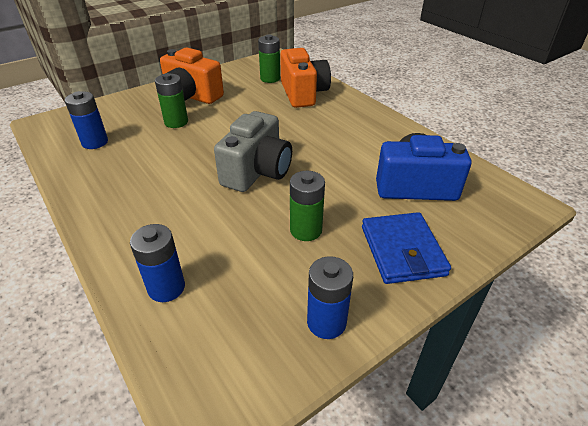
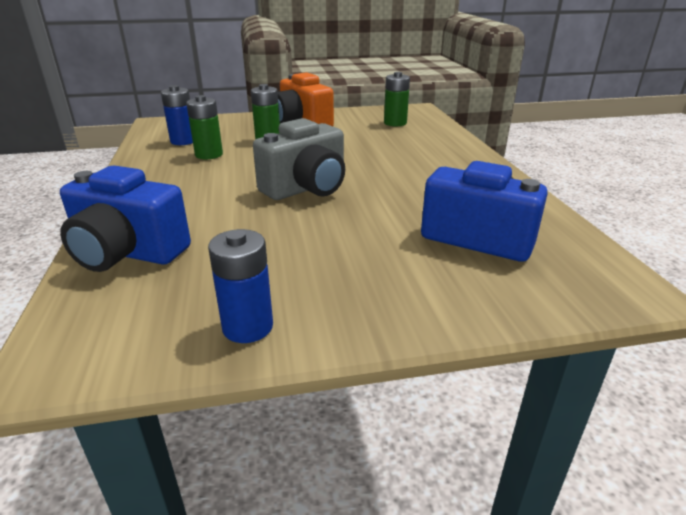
camera: 25 degrees right, 10 degrees down
blue battery [130,224,185,302] -> blue camera [60,166,191,272]
orange camera [280,48,331,108] -> none
green battery [290,171,325,241] -> green battery moved to [186,95,223,159]
blue wallet [362,212,451,284] -> none

